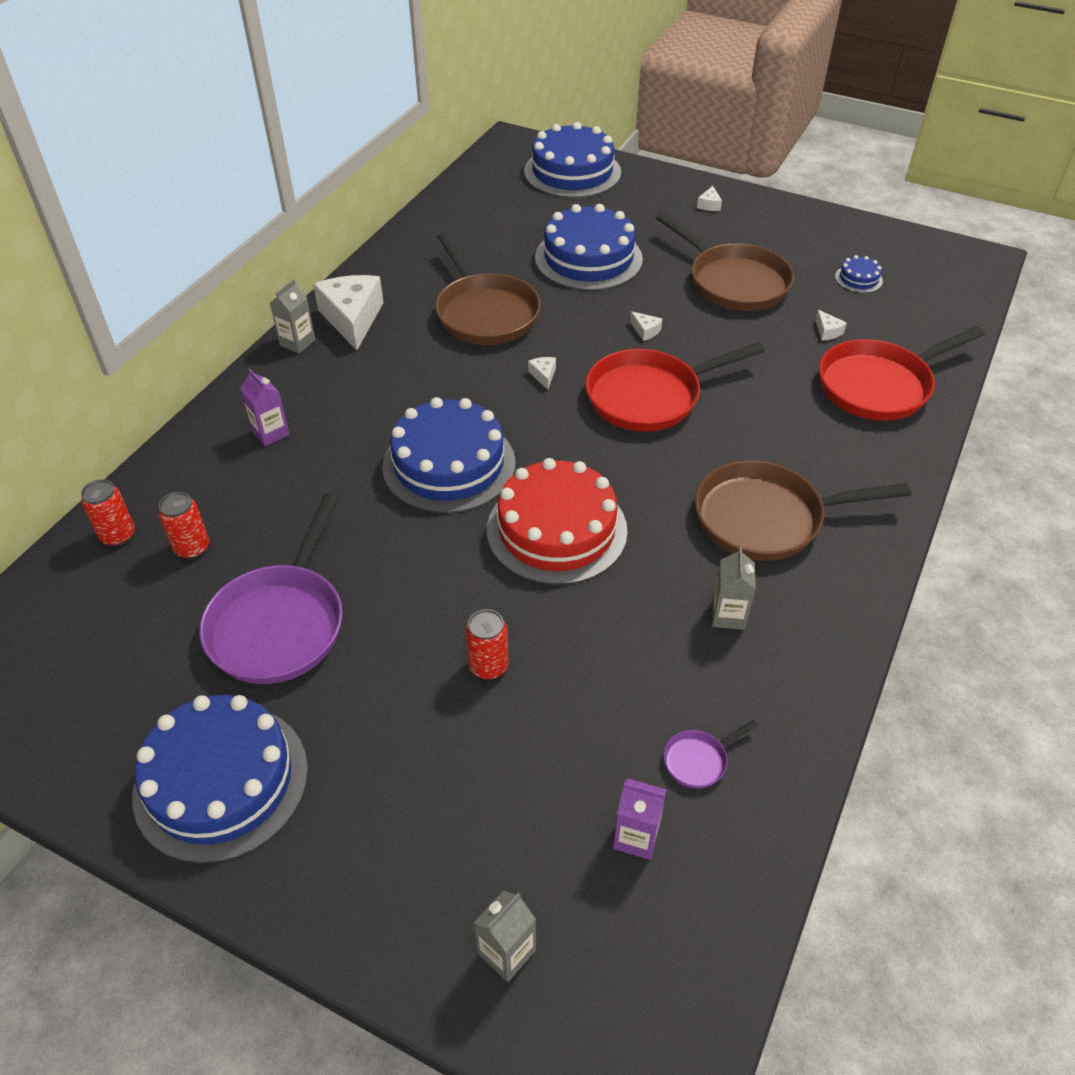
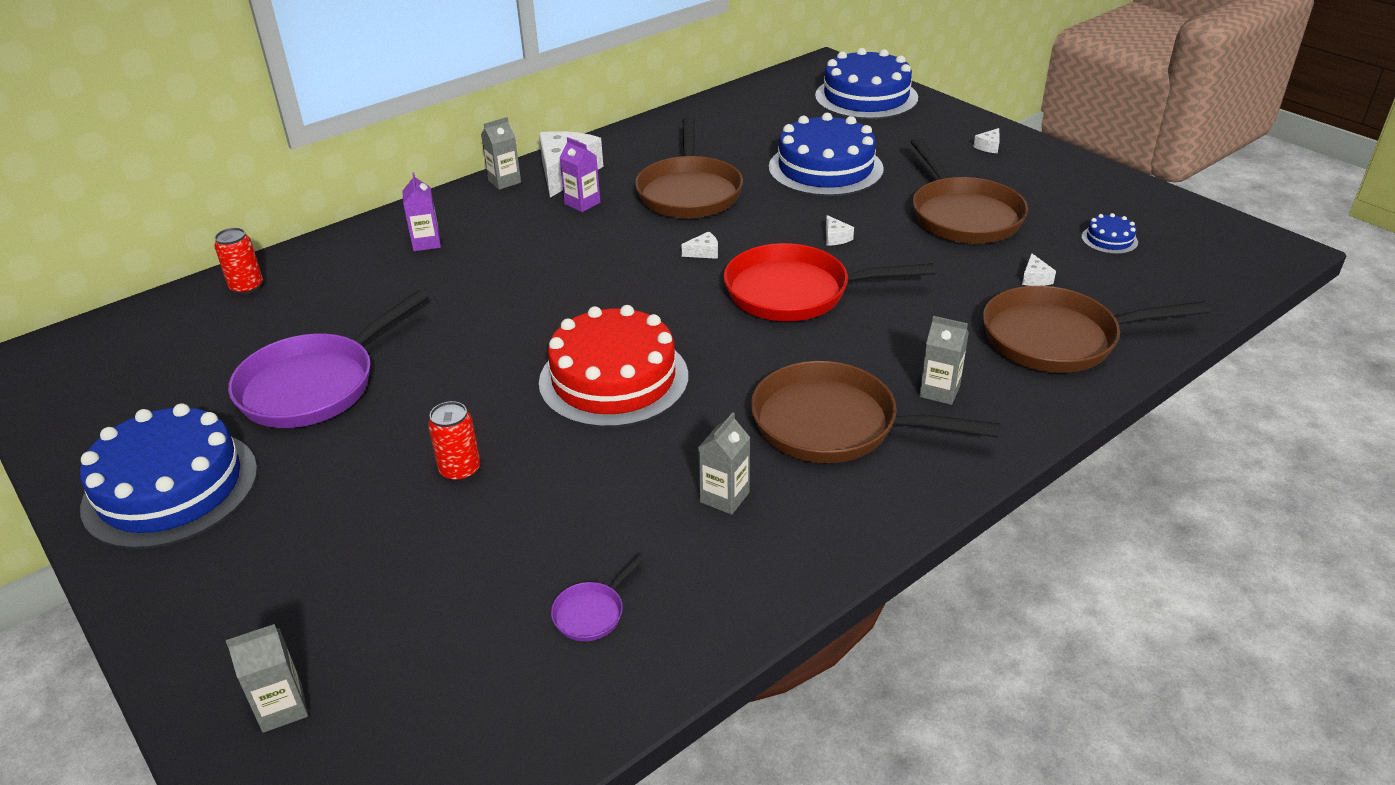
camera: 25 degrees right, 10 degrees down
red can [158,492,209,559] -> none
blue cake [382,397,515,513] -> none
white cheese [528,357,556,390] -> white cheese turned 60 degrees clockwise [681,232,718,259]
purple carton [613,778,667,860] -> purple carton moved to [559,137,600,212]
purple pan [664,720,758,788] -> purple pan turned 45 degrees counterclockwise [551,554,645,641]
red pan [819,326,984,421] -> brown pan [983,286,1210,373]
none -> grey carton [919,316,969,405]

